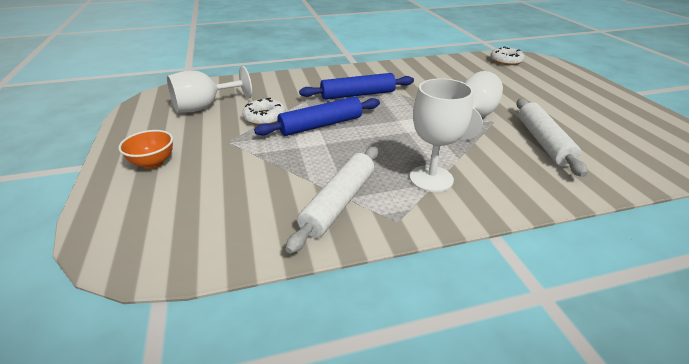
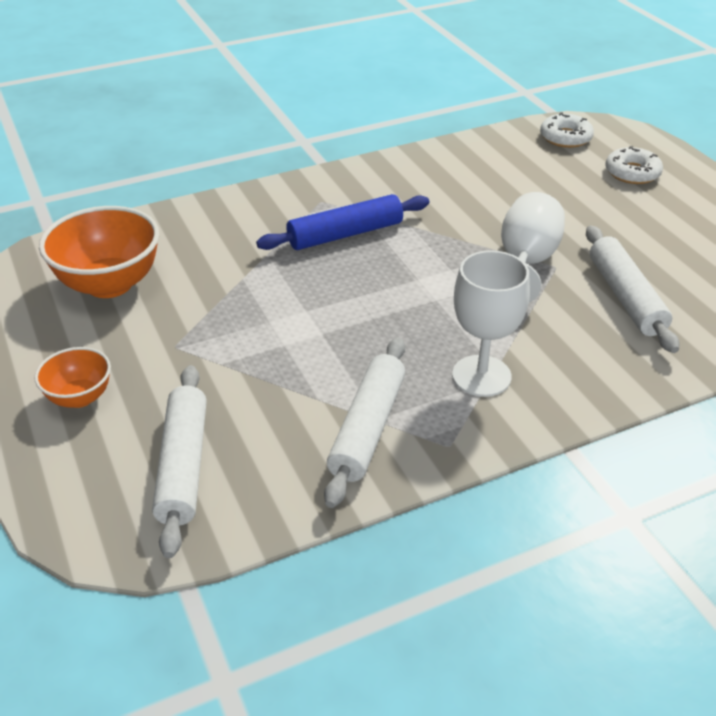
camera: 10 degrees left, 5 degrees up
white goblet [167,66,252,113] -> orange bowl [39,206,159,298]
white donut [242,98,286,125] -> white donut moved to [605,146,663,184]
blue rolling pin [254,97,380,136] -> none
none -> white rolling pin [152,365,207,558]

